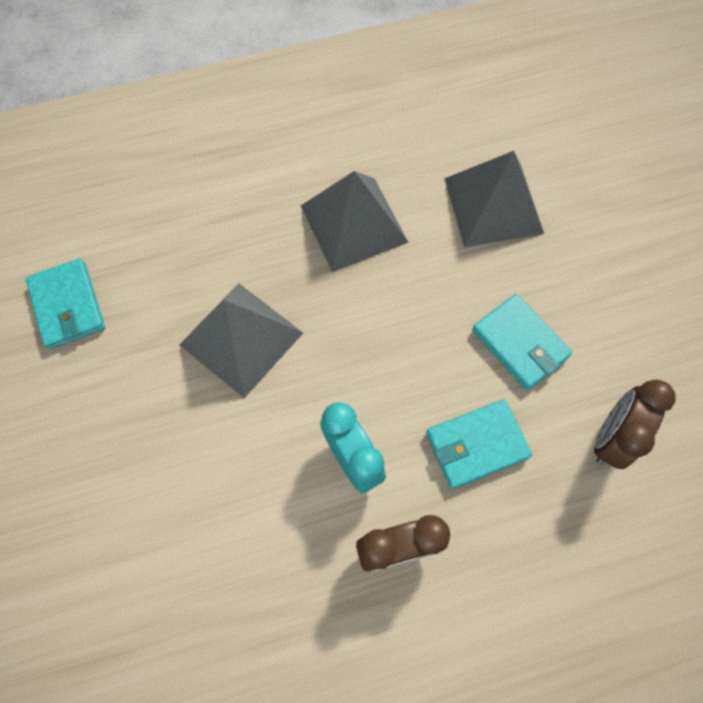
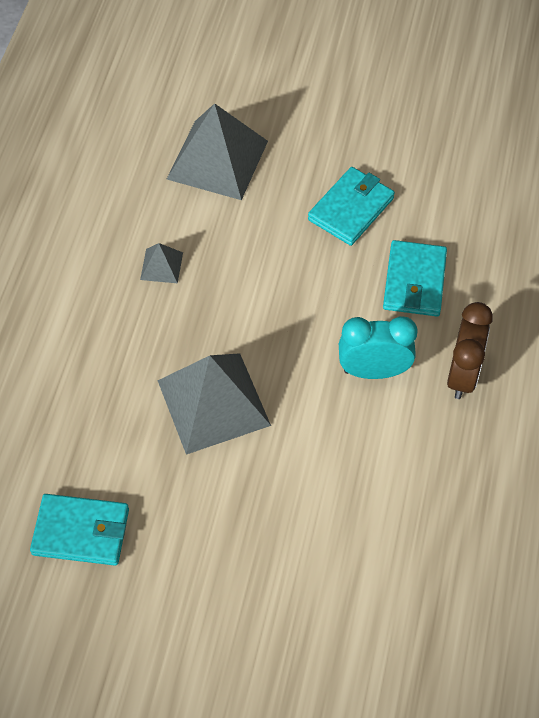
camera: 60 degrees left, 10 degrees down
grey pyramid [301,171,409,272] -> grey pyramid [140,243,183,283], size x0.45
turquoise wallet [472,294,572,390] -> turquoise wallet turned 45 degrees counterclockwise [308,167,395,246]
brown clock [594,379,675,469] -> none

